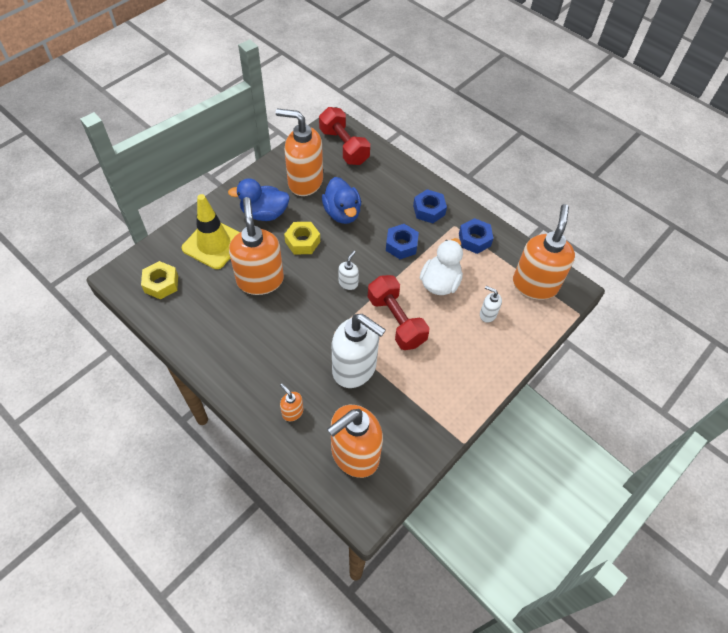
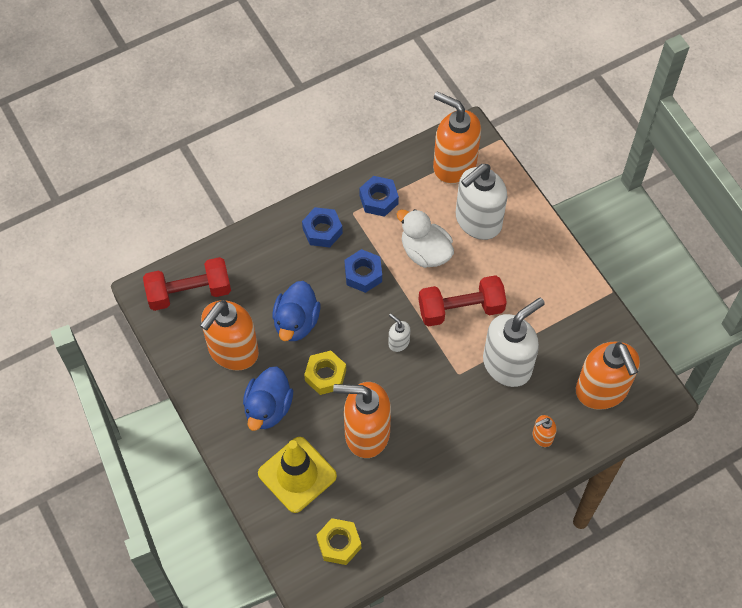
camera: 70 degrees left, 5 degrees up
blue duck [322,177,361,224] -> blue duck turned 105 degrees clockwise [272,281,320,341]
white soap dispenser [480,286,502,323] -> white soap dispenser [456,164,507,240], size x2.30

